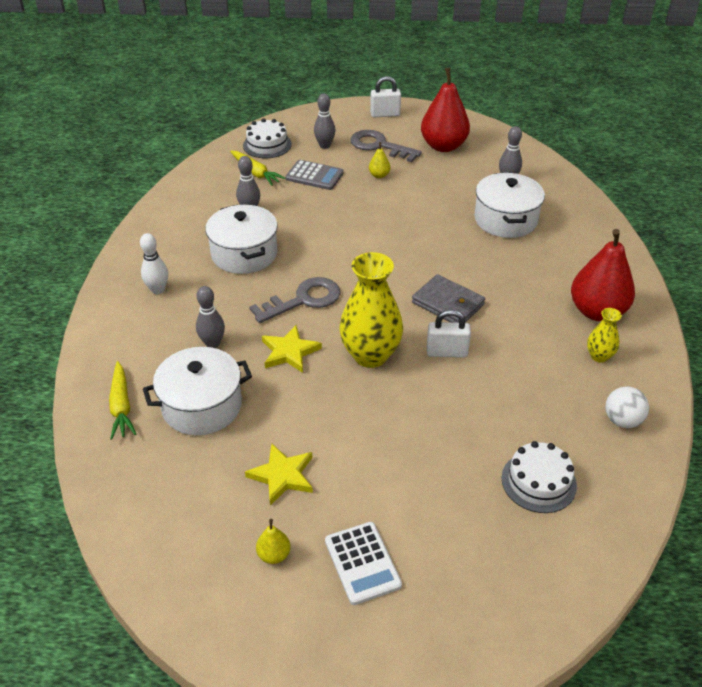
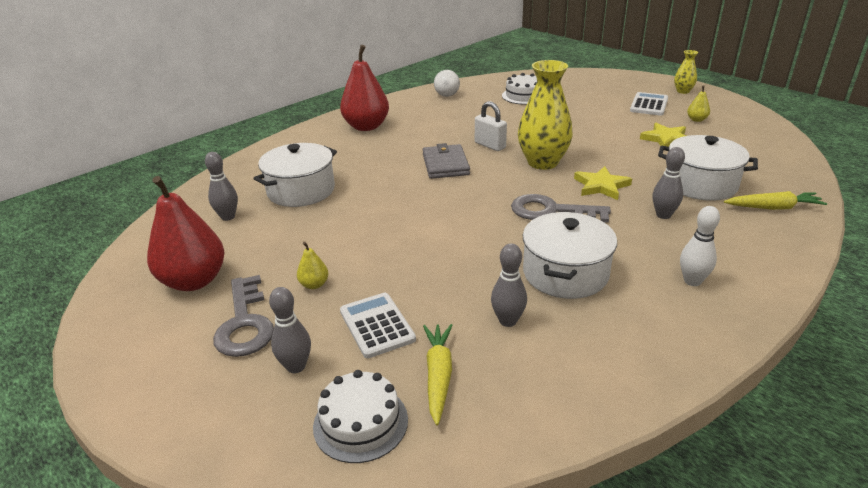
camera: 135 degrees left, 10 degrees down
yellow carrot [109,361,136,440] -> yellow carrot turned 60 degrees clockwise [724,191,827,210]
grey calculator [285,160,344,190] -> white calculator [340,293,416,358]
white padlock [370,76,401,117] -> none
yellow vase [587,308,622,363] -> yellow vase moved to [674,50,698,94]

